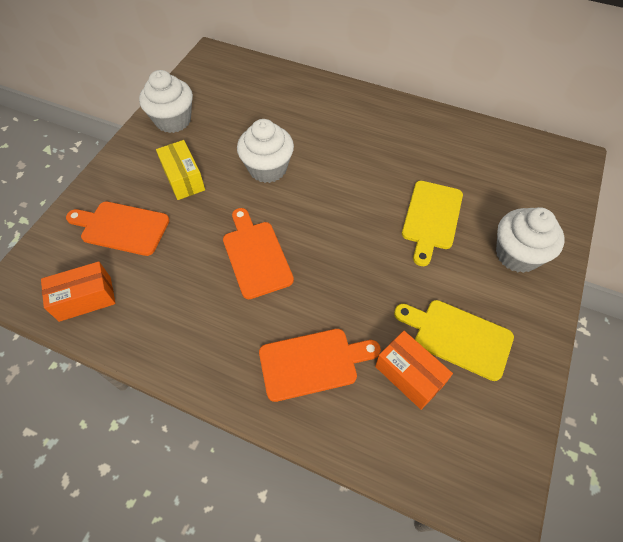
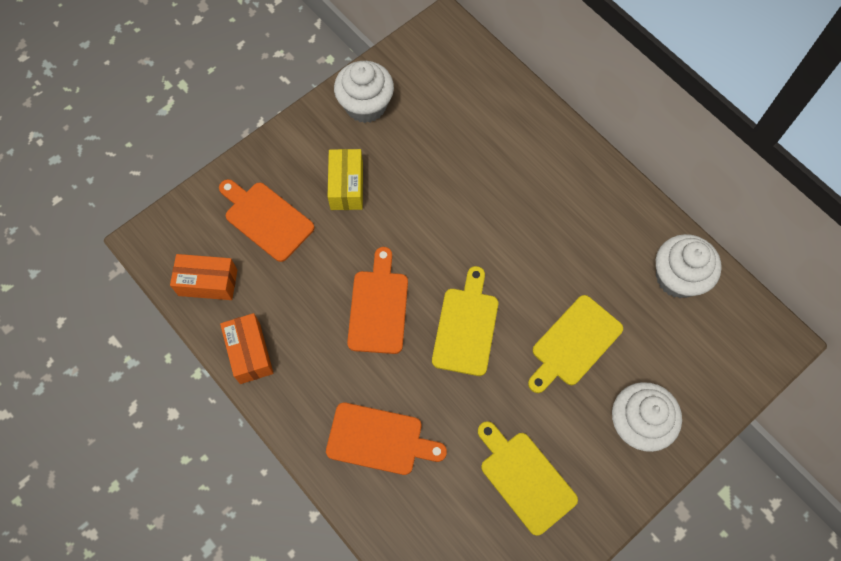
camera: 25 degrees right, 10 degrees up
white cupcake [237,119,294,183] -> white cupcake moved to [656,234,722,298]
orange box [375,331,453,410] -> orange box moved to [220,313,274,384]
none -> yellow cutting board [432,266,498,376]

